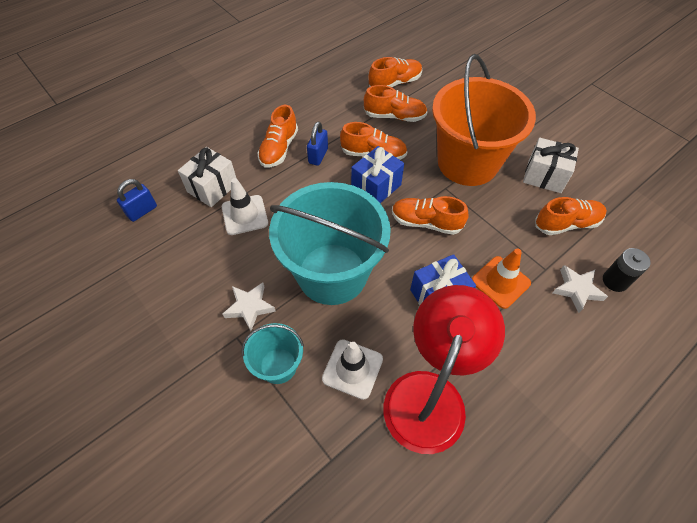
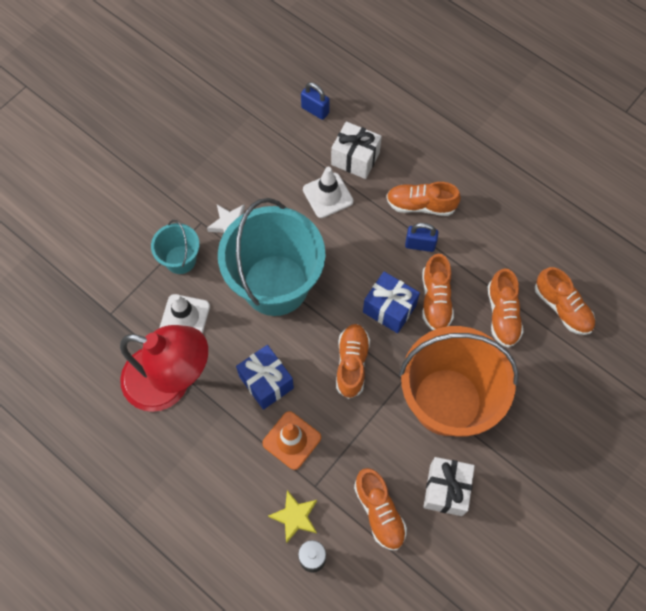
camera: 80 degrees right, 10 degrees up
white star [553,265,608,313] -> yellow star [268,490,317,544]

